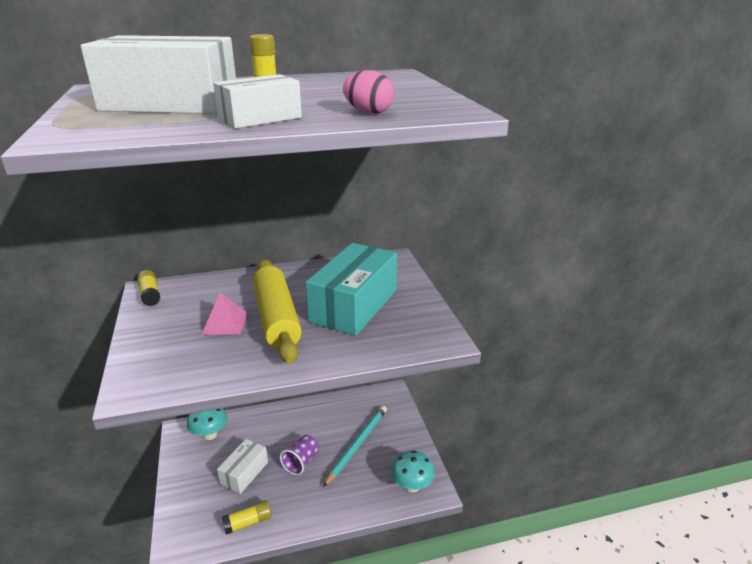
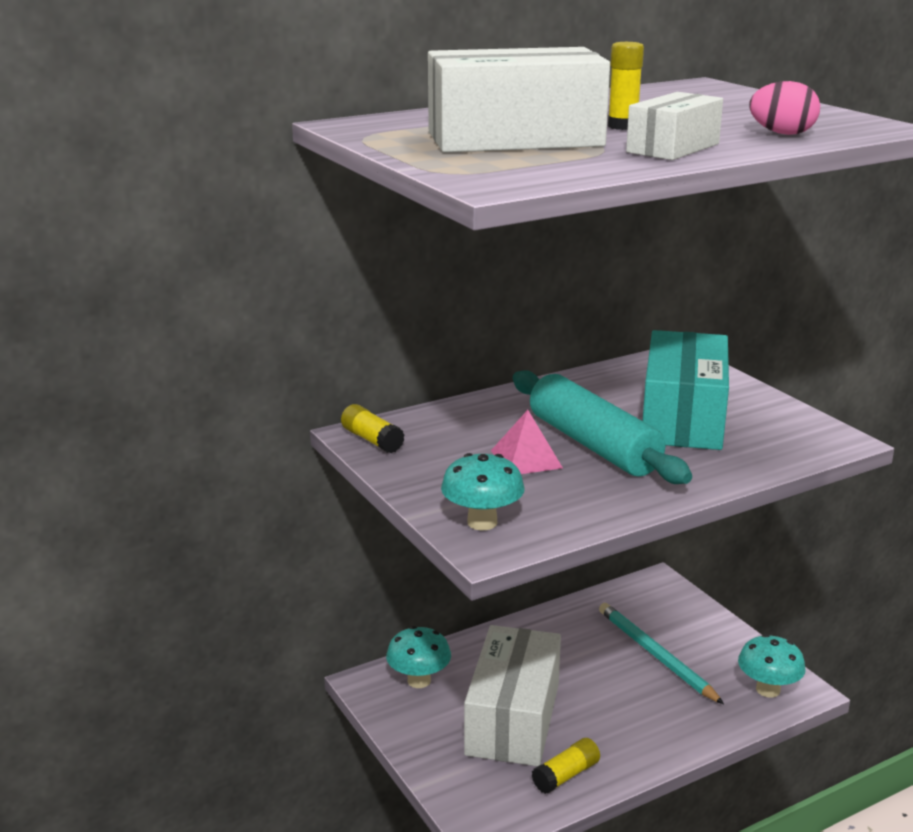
camera: 15 degrees left, 5 degrees down
white box [217,439,268,494] -> white box [464,625,561,766], size x1.81
yellow rolling pin [253,260,302,364] -> turquoise rolling pin [513,370,692,484]
purple cup [280,435,319,475] -> none
turquoise pencil [323,406,387,487] -> turquoise pencil turned 45 degrees counterclockwise [599,603,724,704]
none -> turquoise mushroom [441,453,525,530]

